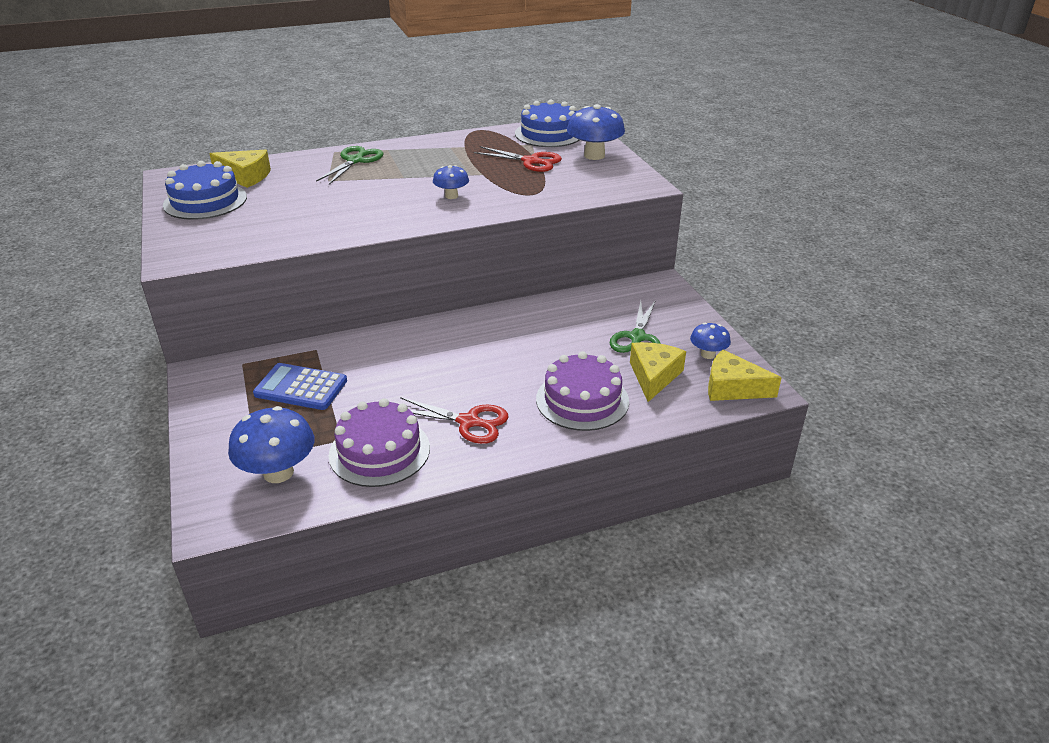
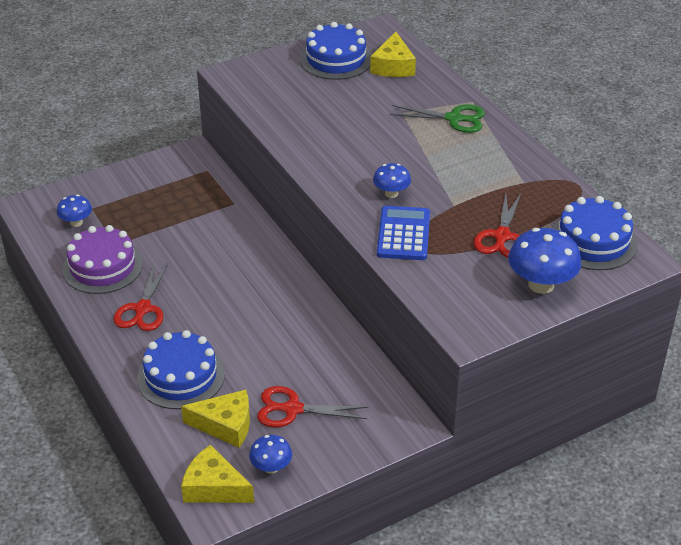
camera: 80 degrees right, 5 degrees up
blue mushroom [228,406,314,483] -> blue mushroom [57,195,92,227], size x0.57
blue calculator [253,363,347,410] -> blue calculator moved to [377,206,430,260]
purple cake [536,351,629,431] -> blue cake [137,330,225,409]
green scissors [610,300,661,353] -> red scissors [257,386,368,427]
yellow cheese [708,350,782,401] -> yellow cheese turned 75 degrees counterclockwise [181,444,254,503]

